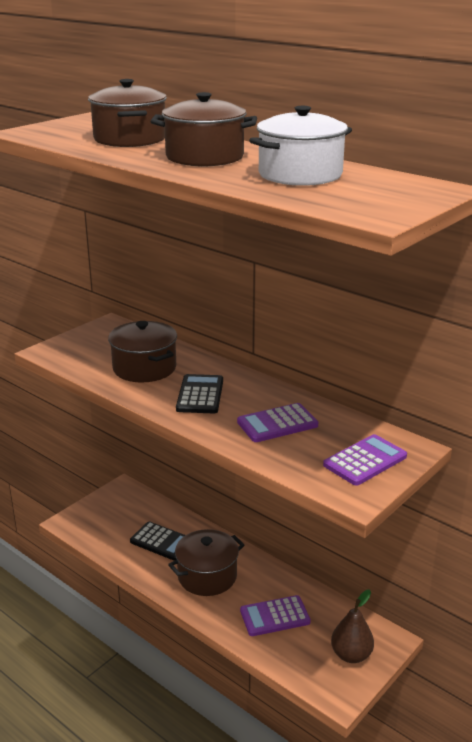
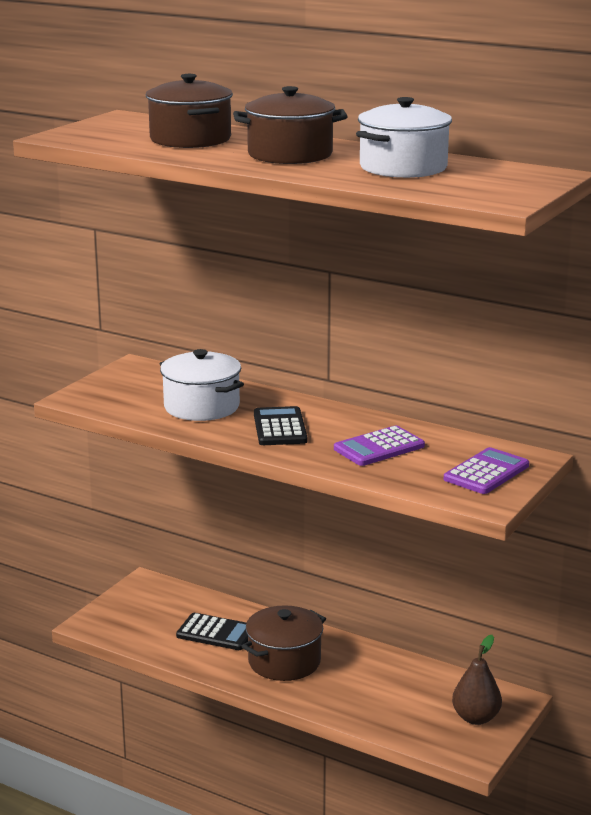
camera: 10 degrees left, 5 degrees down
brown pot [108,321,177,383] -> white pot [160,349,244,421]
purple calculator [240,595,311,636] -> none

